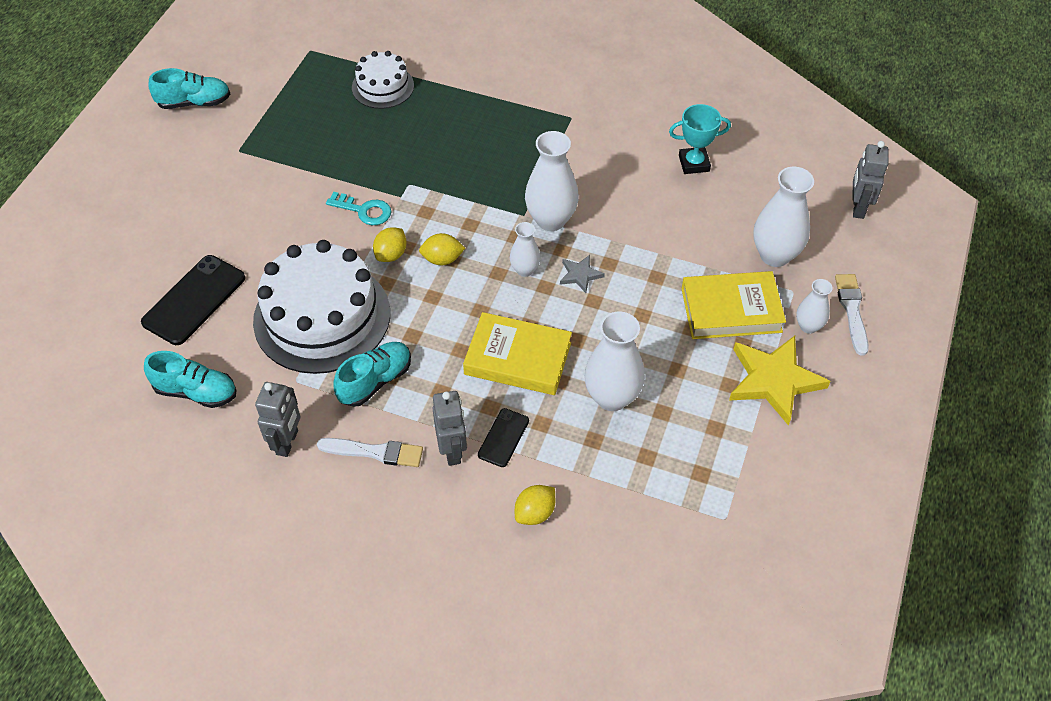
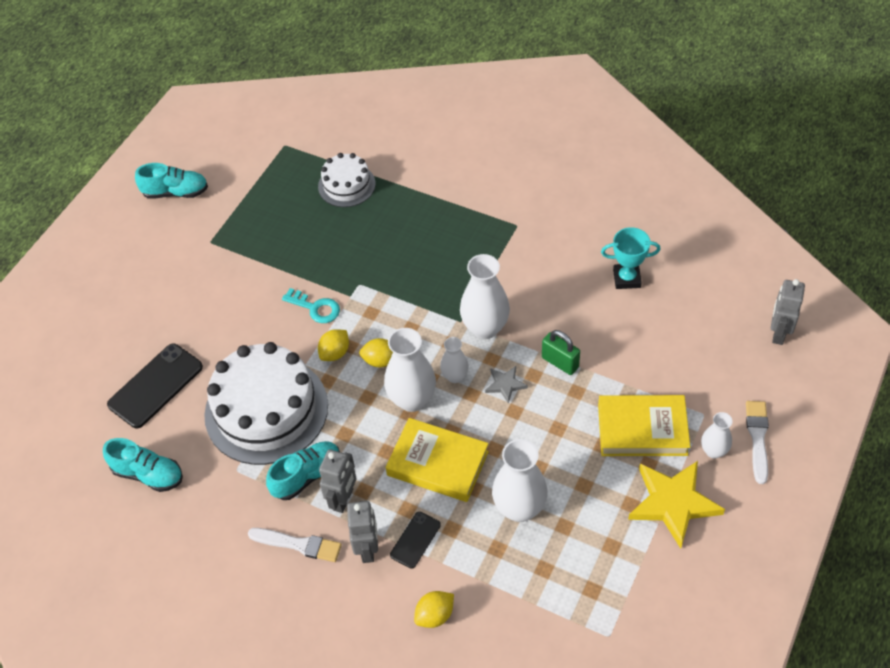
camera: 10 degrees right, 0 degrees up
grey robot [255,382,300,457] -> grey robot moved to [319,449,356,513]
white vase [753,167,814,267] -> white vase moved to [384,328,436,412]
none -> green padlock [542,330,580,375]

